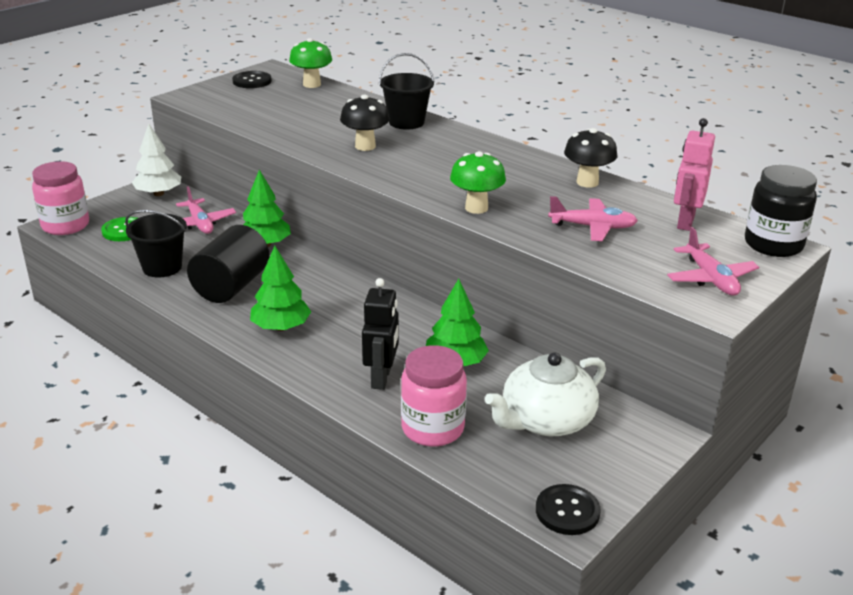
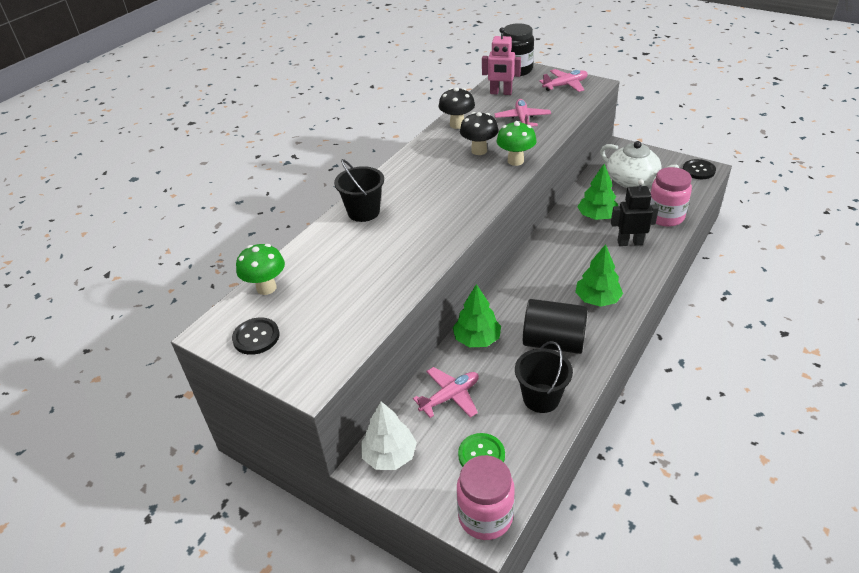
camera: 95 degrees left, 10 degrees up
black mushroom [340,95,390,151] -> black mushroom moved to [460,112,499,155]

